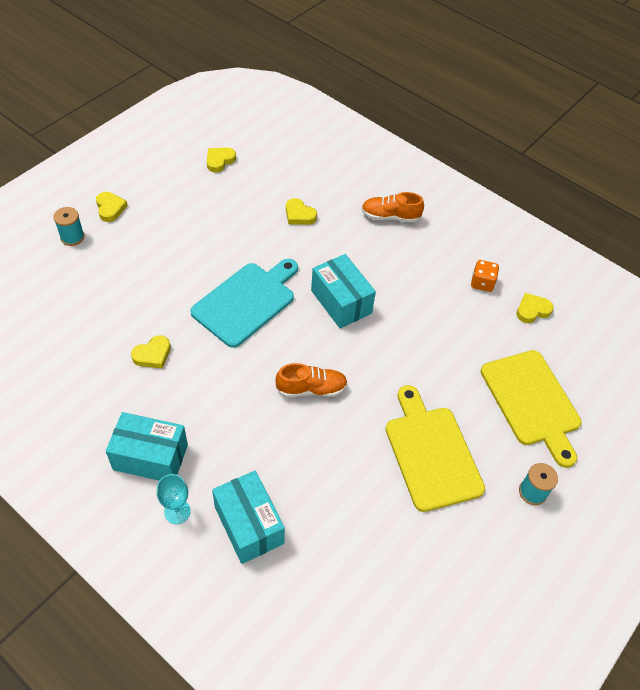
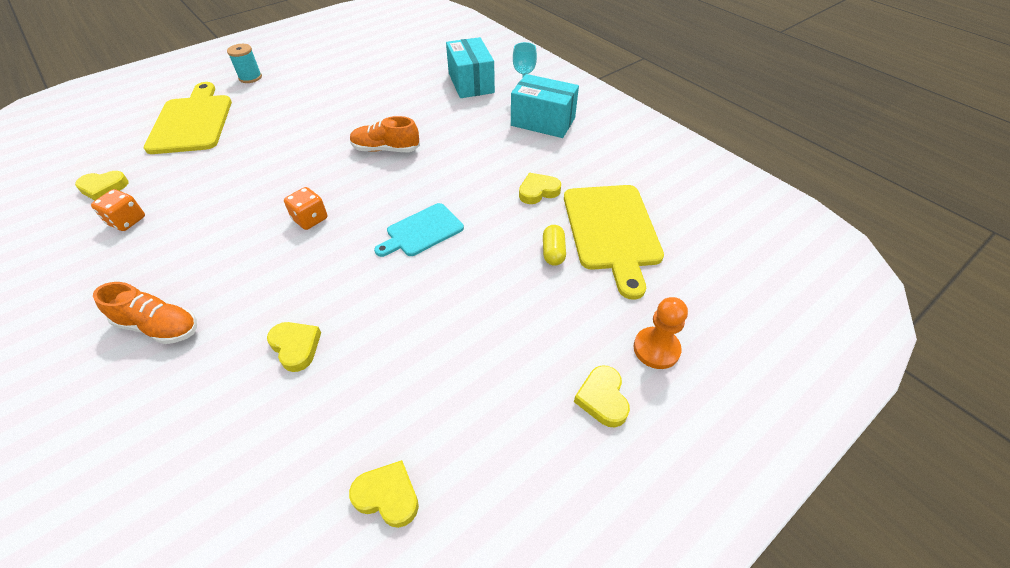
camera: 165 degrees left, 5 degrees down
turquoise spool [53,207,85,246] -> orange pawn [633,297,688,369]
turquoise cutting board [190,259,298,348] -> turquoise cutting board [374,203,464,257], size x0.59
yellow heart [207,147,236,173] -> yellow heart turned 120 degrees counterclockwise [349,460,419,528]
turquoise box [311,254,376,328] -> orange dice [284,187,327,230]
yellow cutting board [386,385,485,512] -> yellow cutting board moved to [564,185,664,300]
none -> yellow capsule [543,225,566,266]

